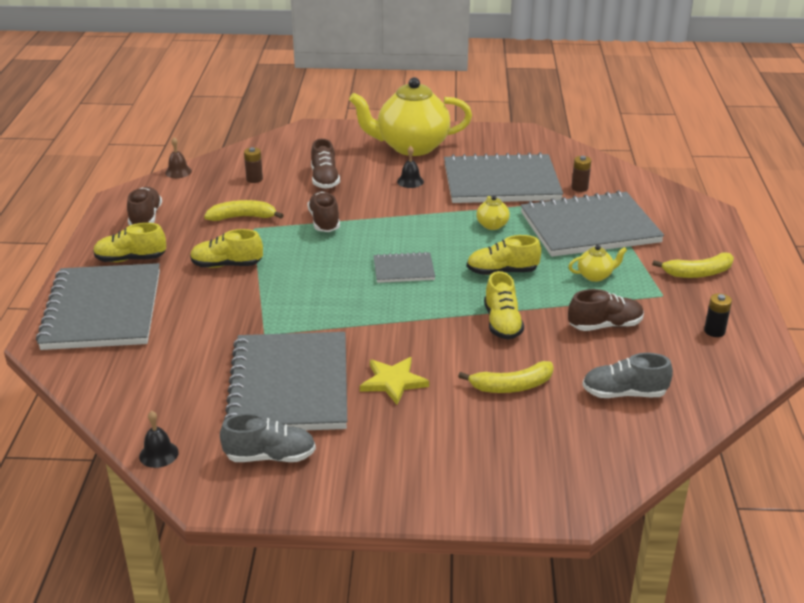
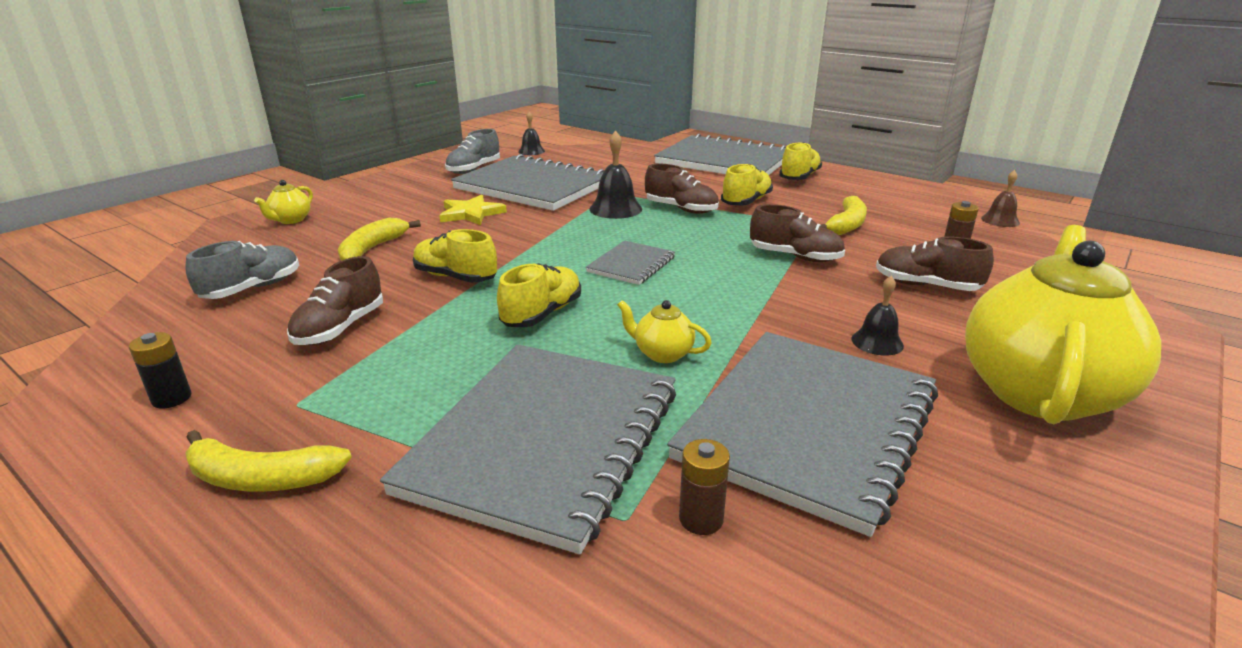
camera: 125 degrees right, 5 degrees down
brown shoe [127,187,162,225] -> brown shoe moved to [645,164,719,214]
yellow teapot [568,245,627,282] -> yellow teapot moved to [254,180,313,224]
yellow banana [652,252,734,278] -> yellow banana turned 105 degrees counterclockwise [185,430,352,492]
none -> black bell [589,131,642,219]

